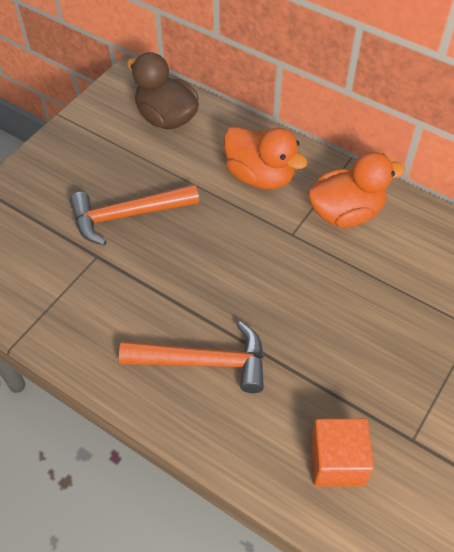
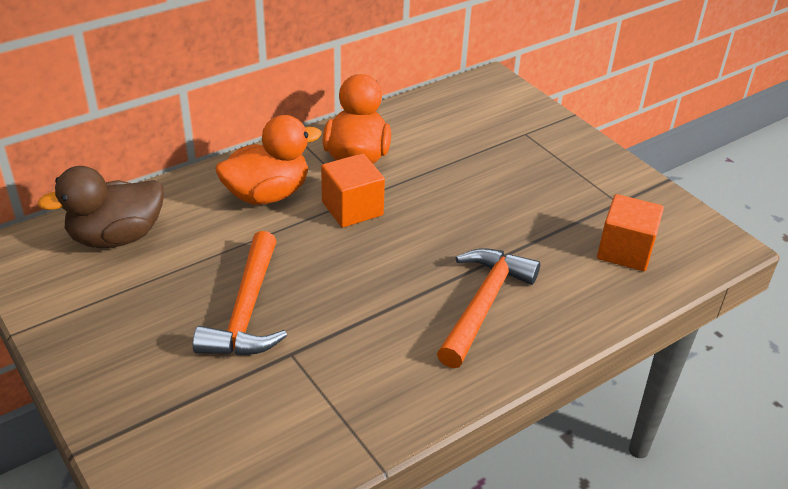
camera: 70 degrees left, 15 degrees down
none -> orange cube [321,153,385,228]

